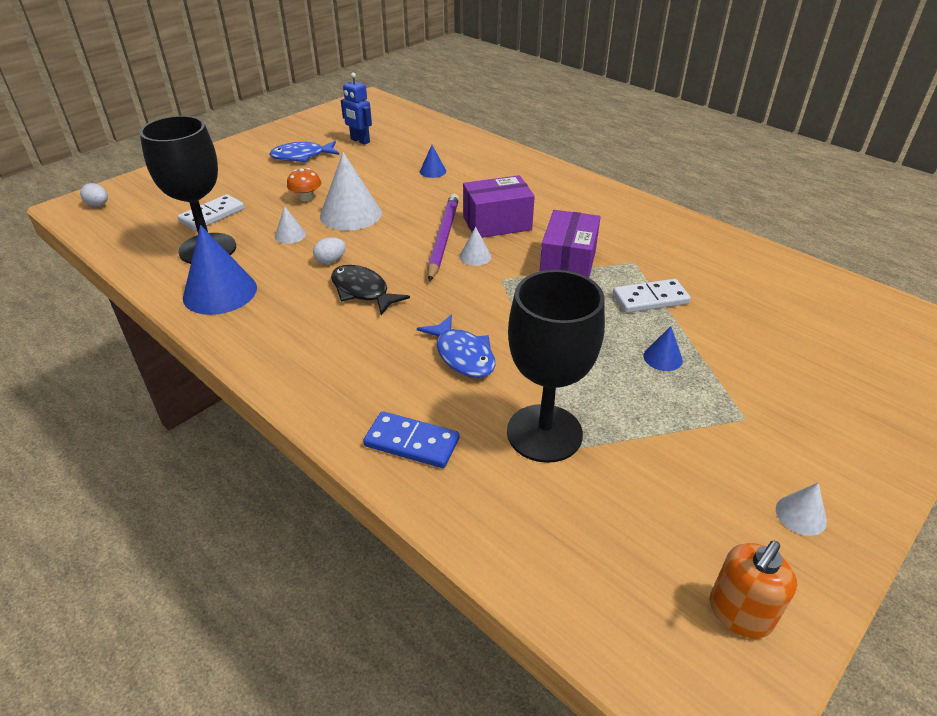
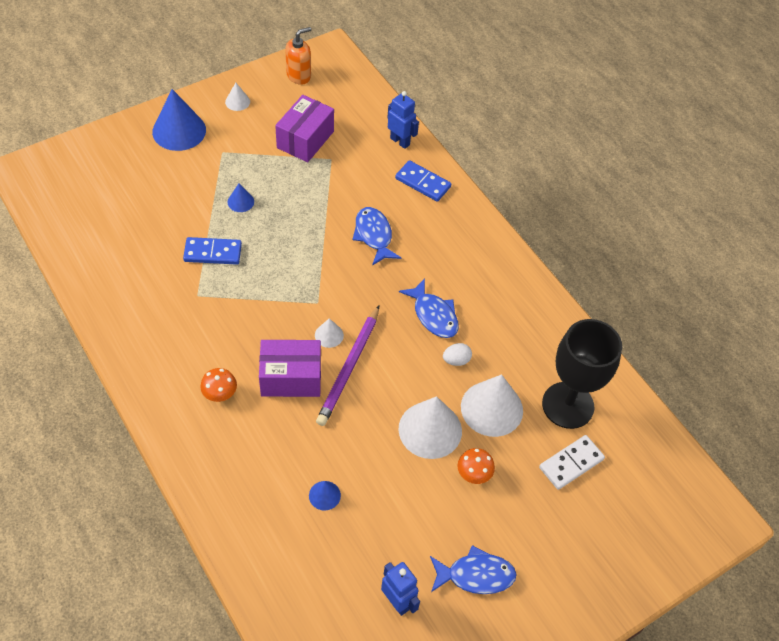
camera: 170 degrees left, 15 degrees up
white egg [80,183,108,206] -> none
blue cone [183,225,257,315] -> blue cone moved to [152,89,206,151]
white cone [275,206,306,244] -> white cone [461,374,523,437], size x2.09
black fish [331,265,410,315] -> blue fish [399,278,459,338]
black goblet [507,270,605,463] -> none
purple box [539,210,600,278] -> purple box moved to [275,95,334,162]
white domino [613,279,691,313] -> blue domino [183,237,242,265]
none -> orange mushroom [200,368,237,402]
none -> blue robot [387,91,419,149]

